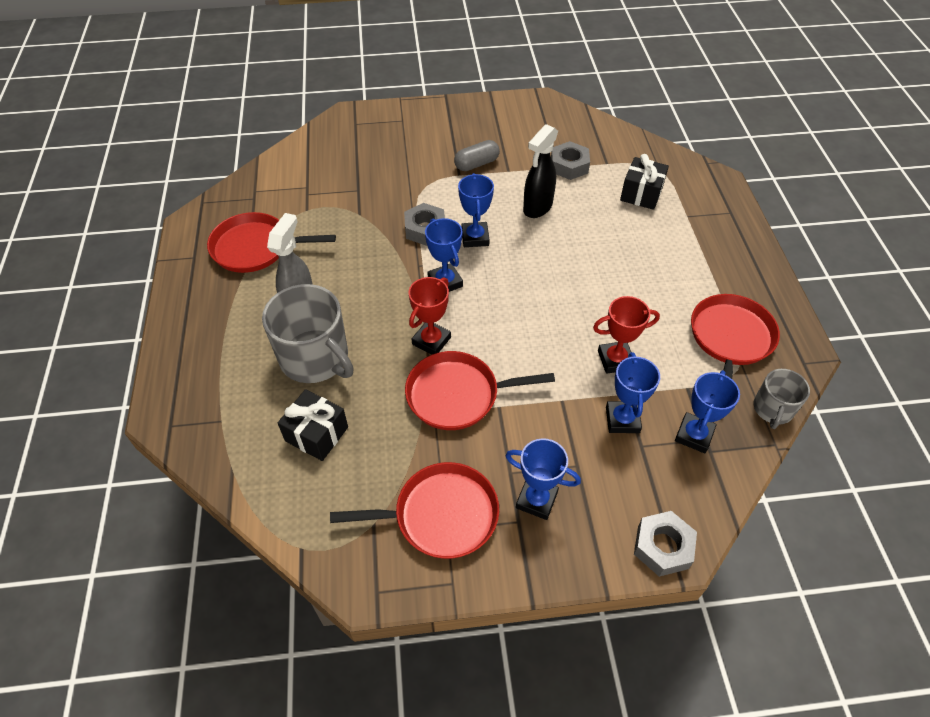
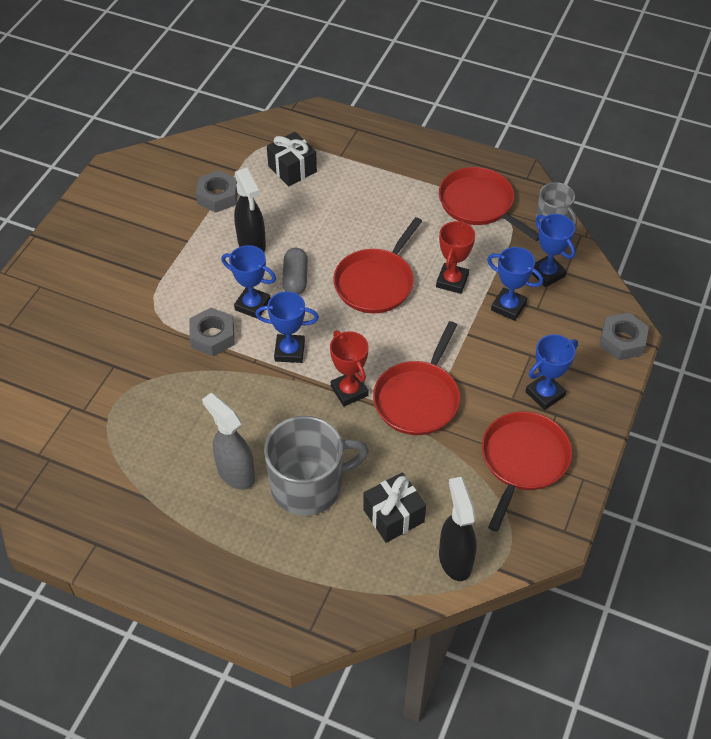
camera: 60 degrees left, 0 degrees up
red pan [207,212,336,273] -> red pan moved to [333,217,422,313]
grey capsule [454,140,500,171] -> grey capsule moved to [282,248,308,295]
none -> black spray bottle [439,477,477,581]

